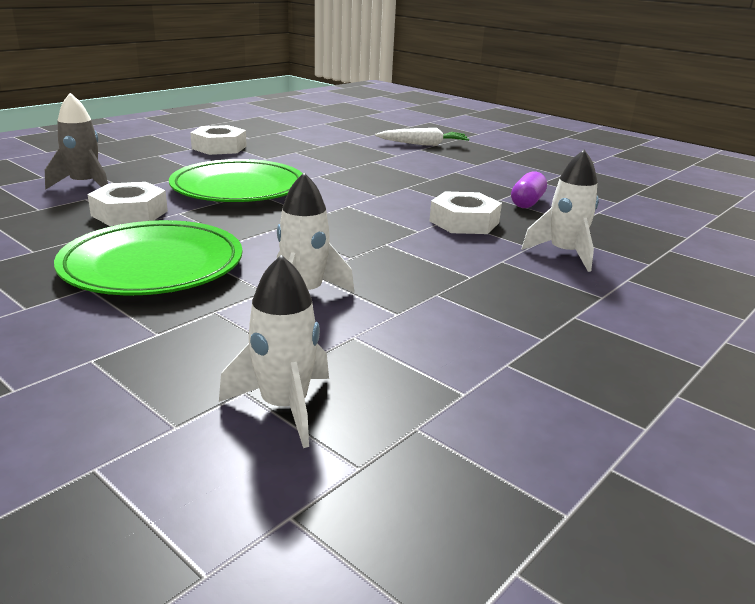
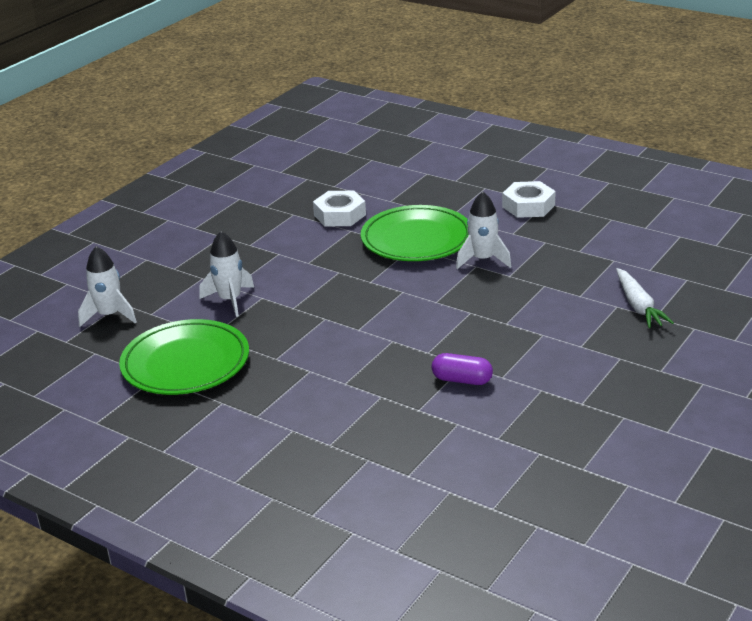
camera: 85 degrees right, 5 degrees up
grey rocket [45,93,108,190] -> none
green plate [54,220,242,295] -> green plate moved to [119,319,249,395]
white nut [430,191,502,234] -> none
white rocket [521,149,599,272] -> white rocket moved to [456,192,511,269]

